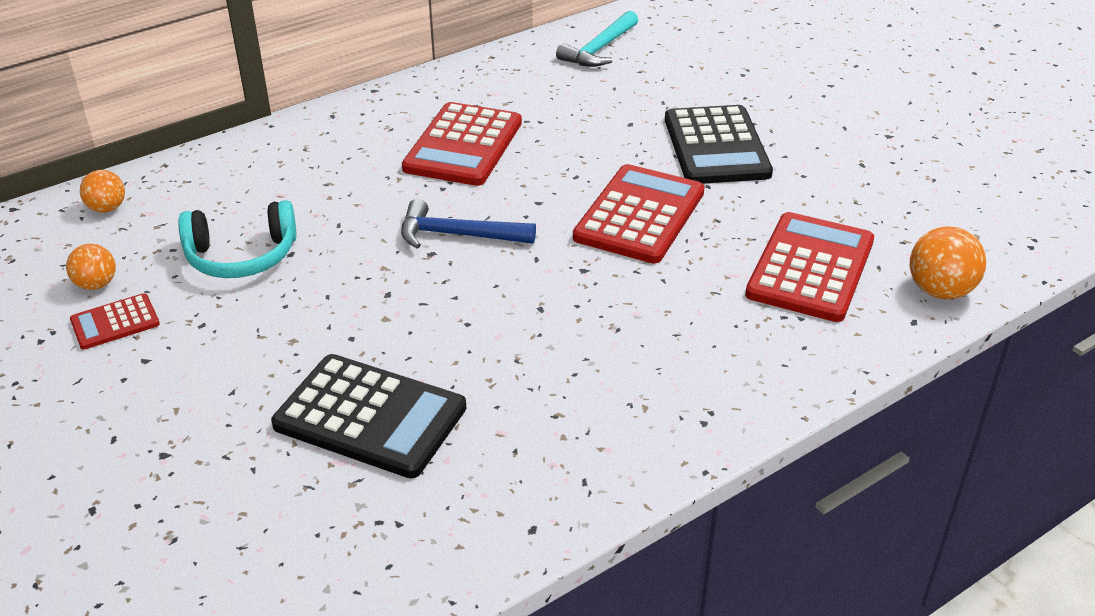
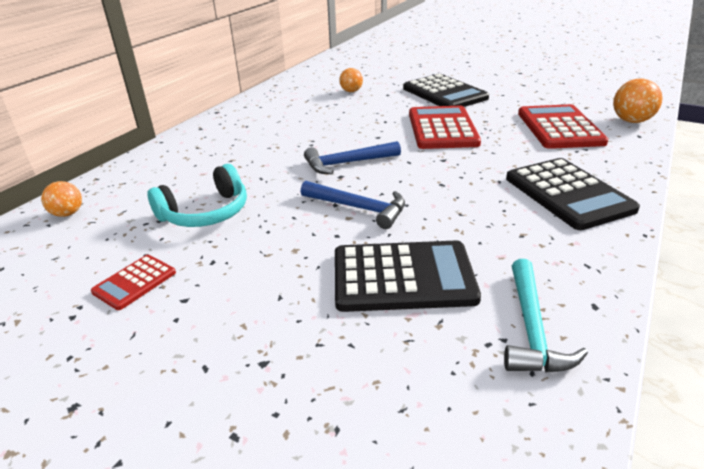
camera: 25 degrees left, 5 degrees down
orange ball [66,244,116,290] -> orange ball moved to [339,68,363,92]
red calculator [402,102,522,186] -> none
turquoise hammer [556,11,638,67] -> turquoise hammer moved to [504,259,588,373]
none -> blue hammer [301,181,405,229]
none -> black calculator [506,158,640,230]

